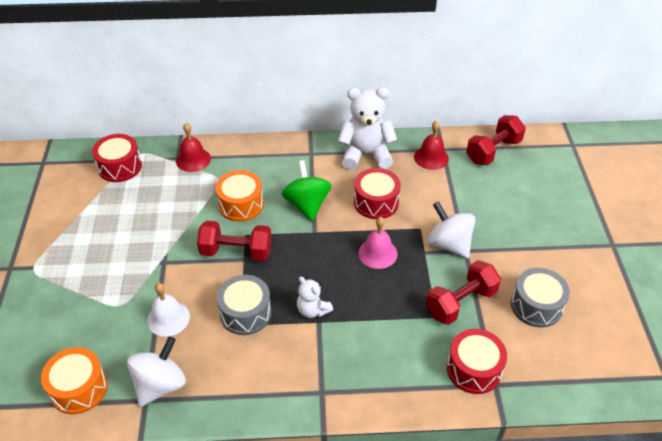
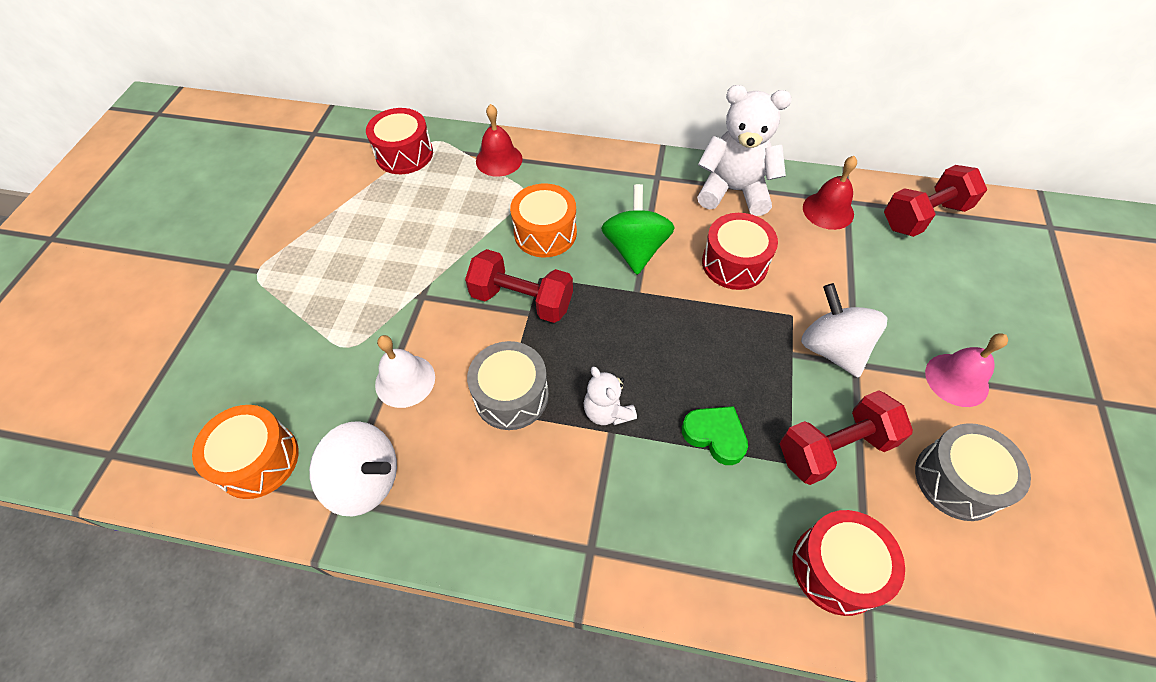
camera: 15 degrees right, 10 degrees up
white spinning top [127,336,186,407] -> white spinning top turned 60 degrees clockwise [309,421,397,517]
pink bell [359,217,398,269] -> pink bell moved to [925,333,1008,407]
none -> green heart [682,406,748,465]

